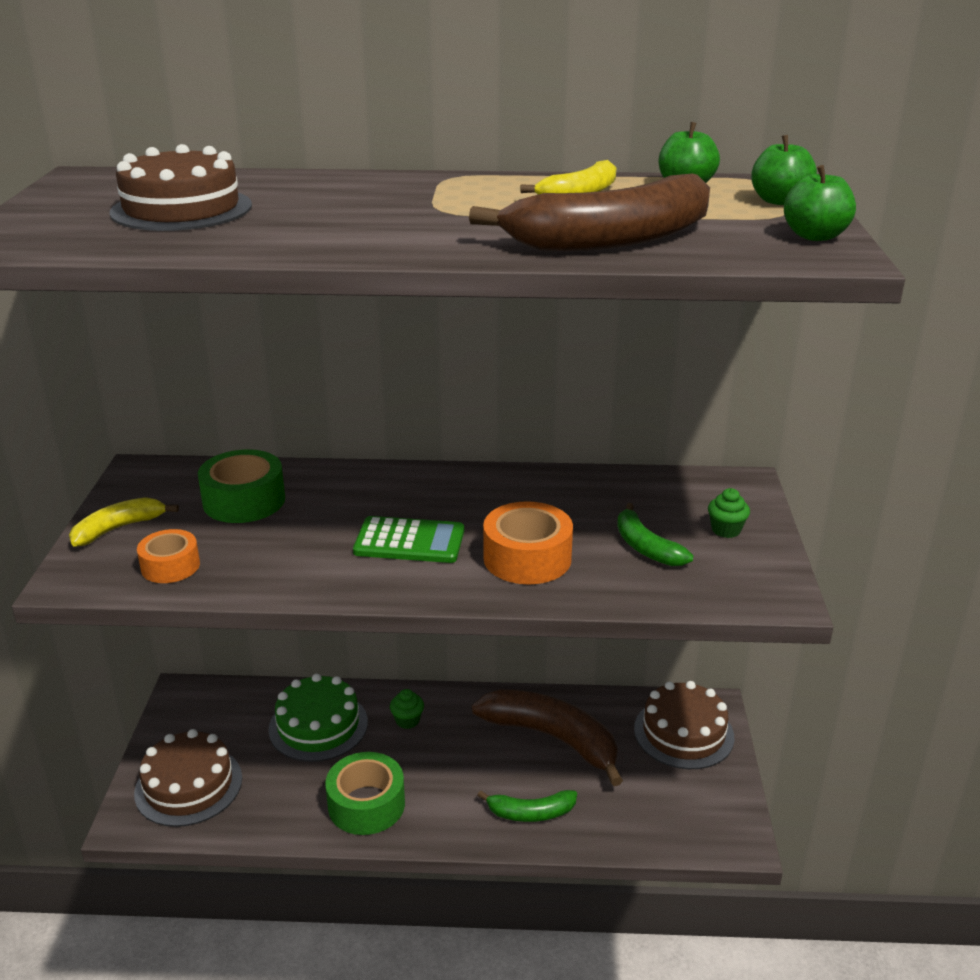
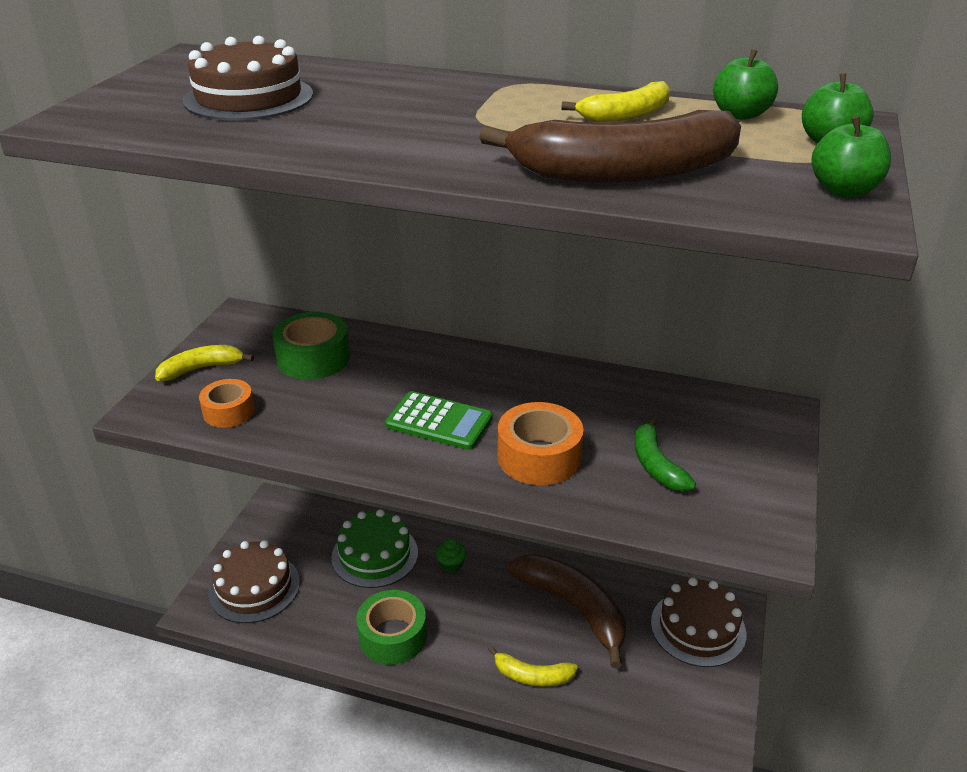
camera: 15 degrees right, 5 degrees up
green banana [477,790,577,822] -> yellow banana [488,646,578,686]
green cupcake [708,488,750,538] -> none

